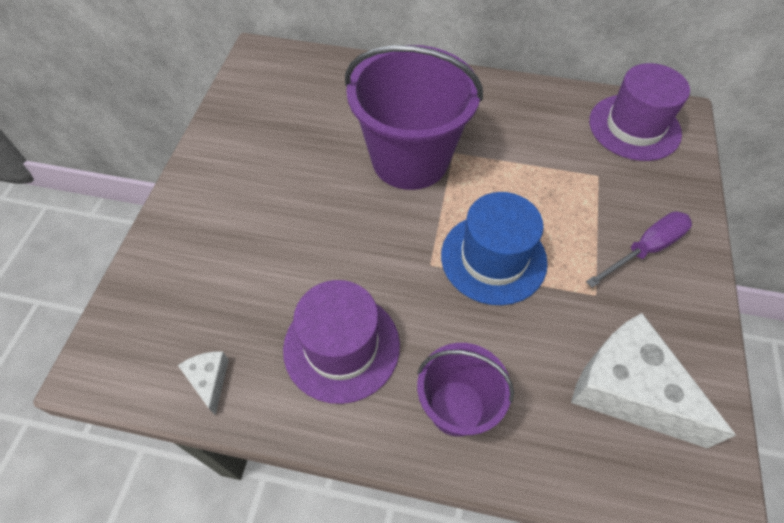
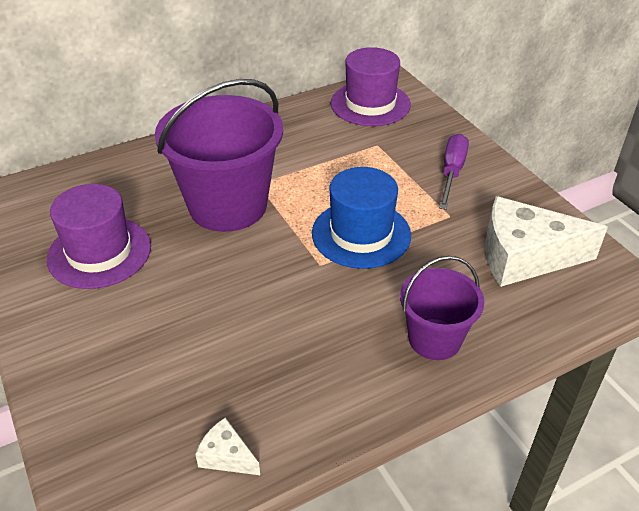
camera: 40 degrees left, 15 degrees down
purple hat [283,280,400,404] -> purple hat moved to [47,184,151,289]

